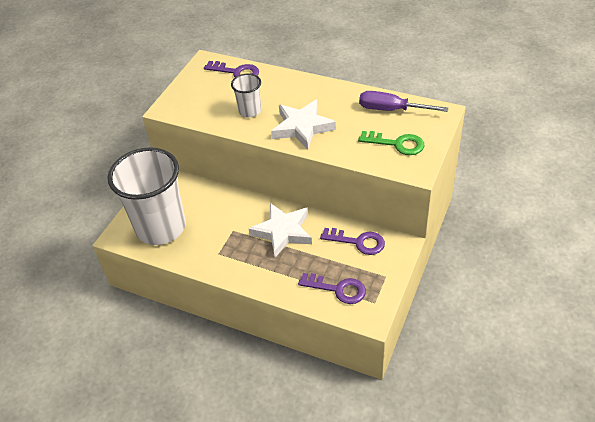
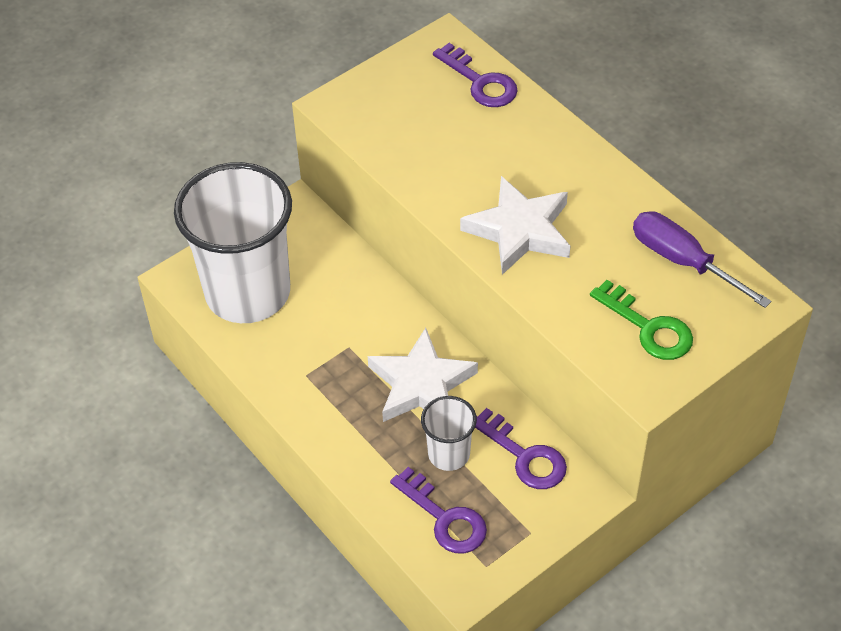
camera: 25 degrees right, 5 degrees up
white cup [231,73,261,117] -> white cup moved to [421,396,477,471]

